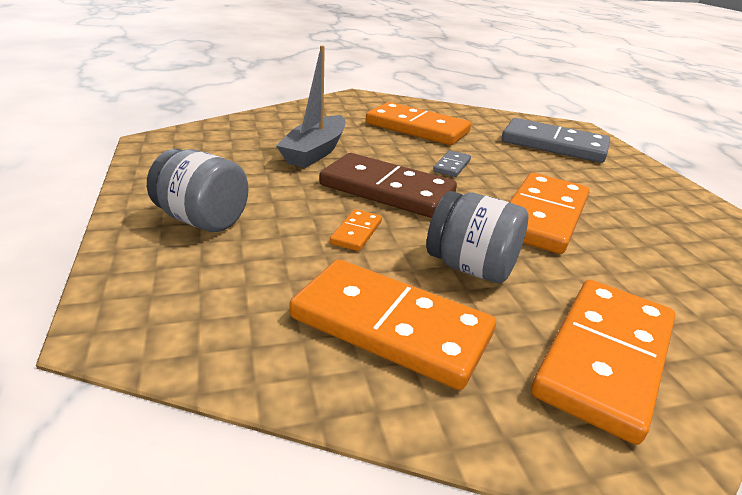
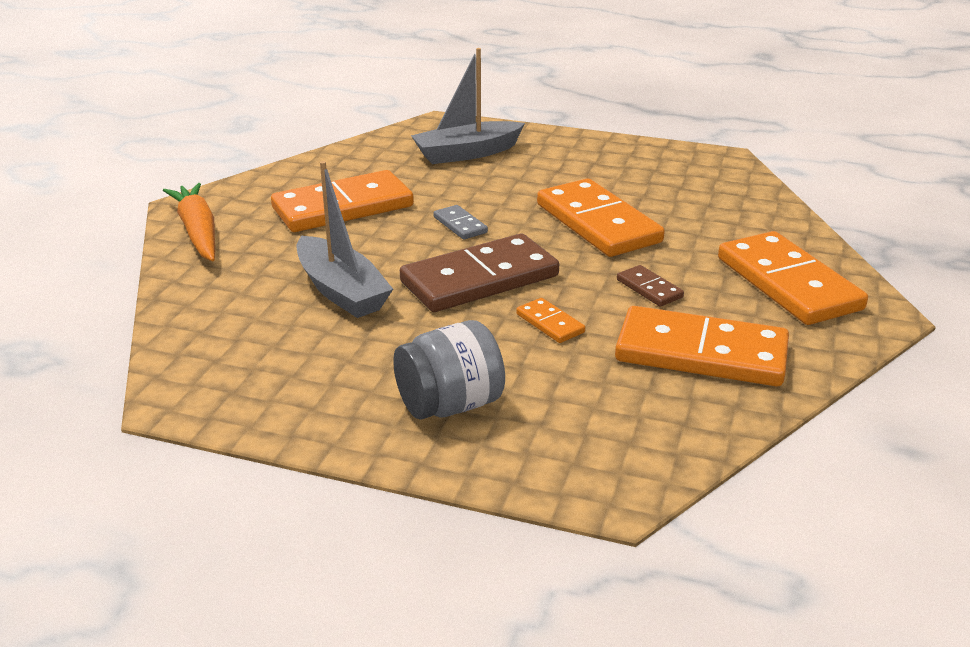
camera: 55 degrees left, 0 degrees up
orange domino [289,259,496,390] -> orange domino turned 45 degrees clockwise [615,306,789,387]
grey jar [427,191,529,283] -> brown domino [617,265,684,307]
grey domino [502,118,610,163] -> grey boat [411,48,525,164]
none -> orange carrot [163,183,215,262]

